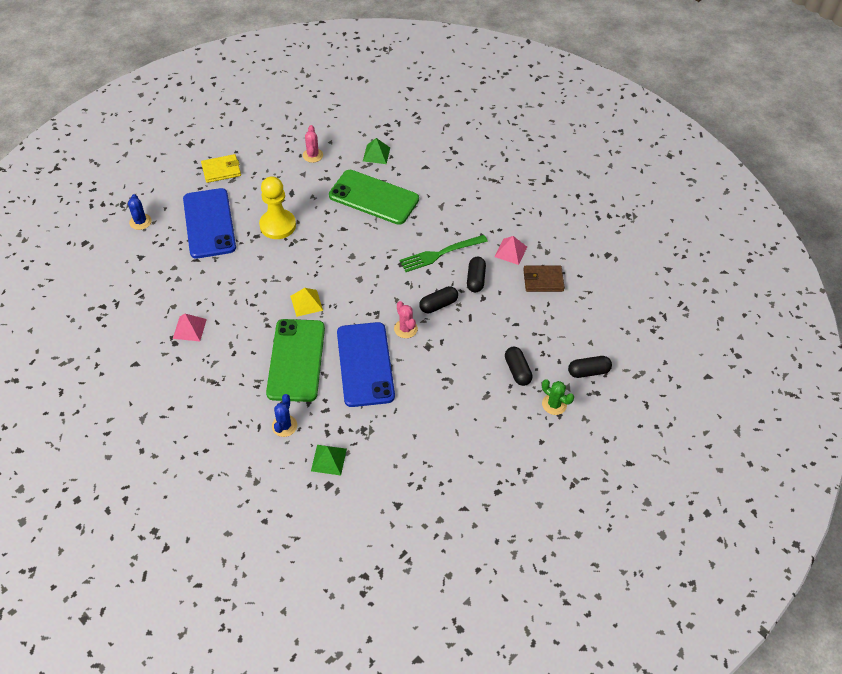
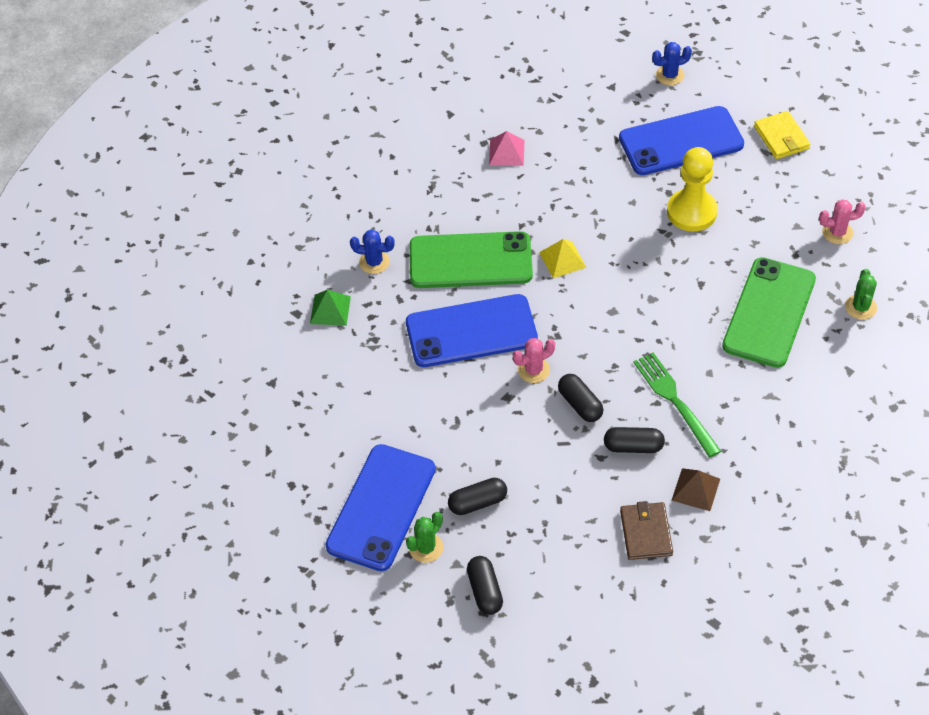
camera: 90 degrees right, 0 degrees up
green pyramid [363,138,390,164] -> green cactus [845,269,877,320]
pink pyramid [494,236,527,265] -> brown pyramid [671,468,720,511]
none -> blue phone [325,444,436,571]

